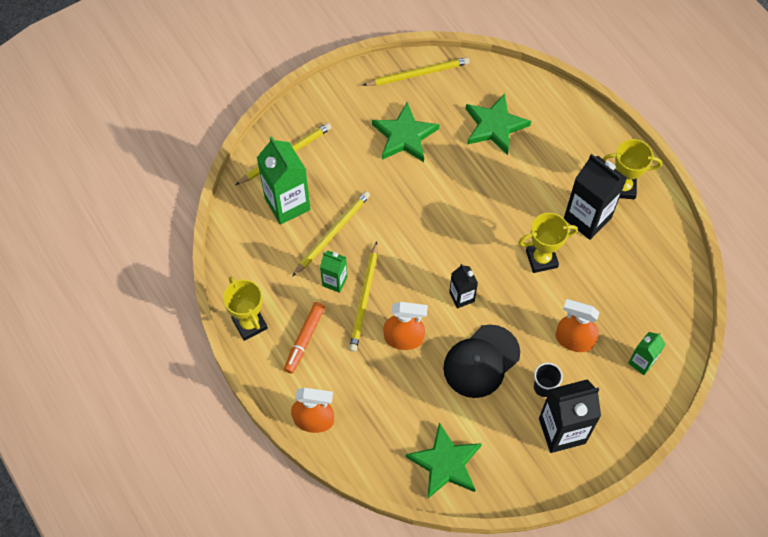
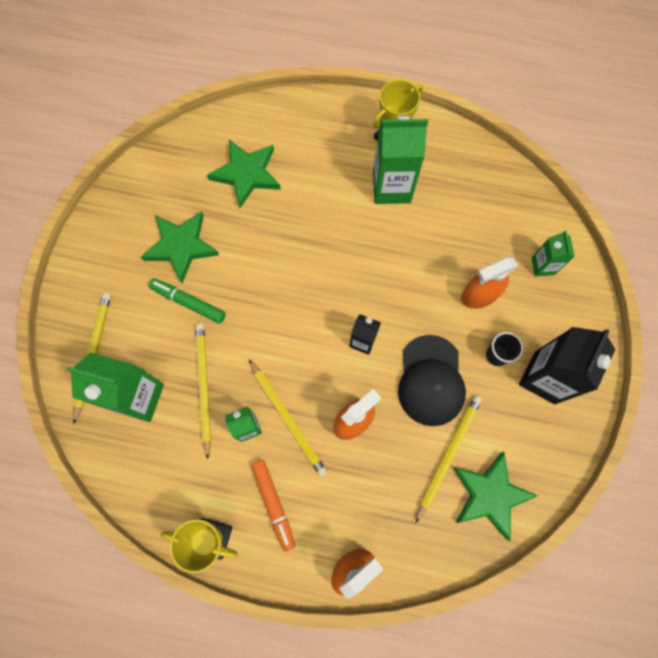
camera: 45 degrees left, 10 degrees up
yellow pencil [362,57,470,86] -> yellow pencil moved to [416,395,482,523]
yellow trophy [518,213,578,273] -> none
black carton [564,154,627,240] -> green carton [373,116,428,204]
none -> green marker [149,278,226,324]

